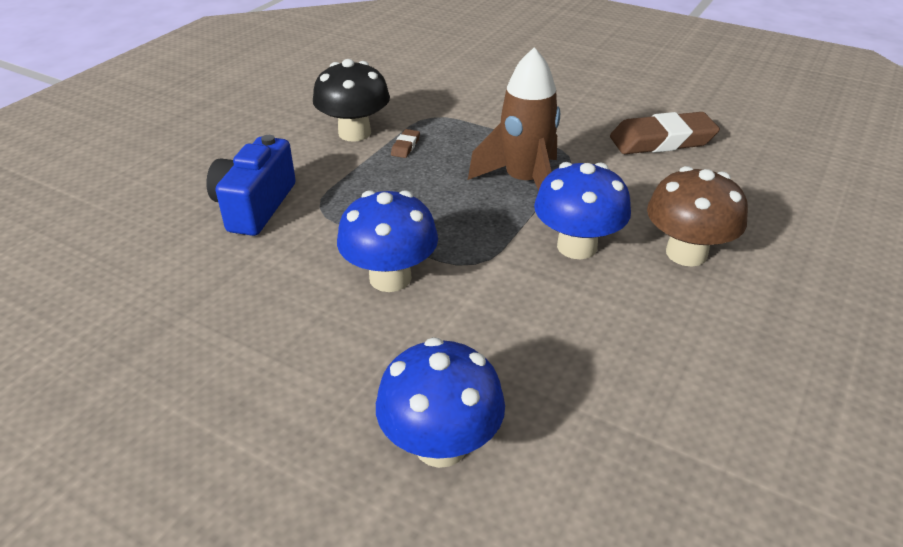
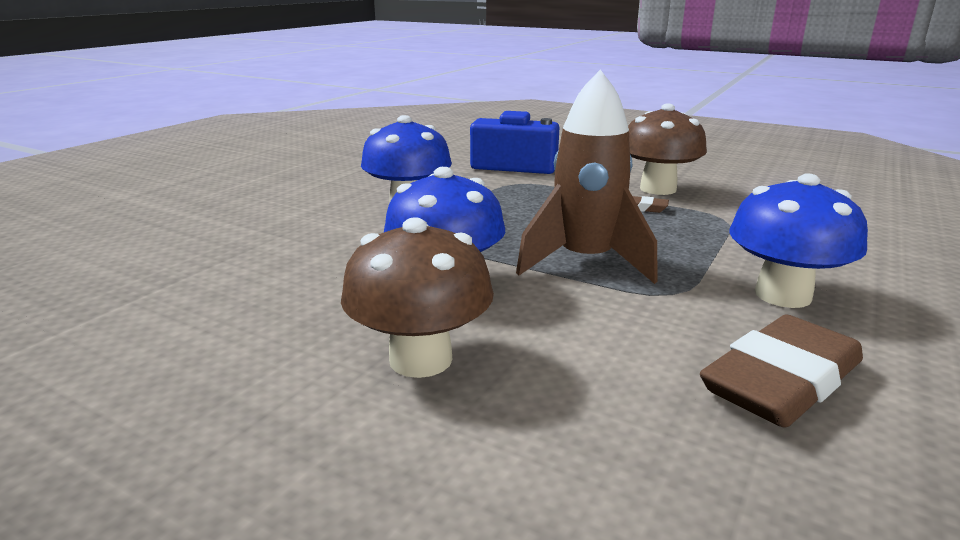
camera: 90 degrees right, 15 degrees down
black mushroom [313,59,390,142] -> brown mushroom [628,104,707,195]
blue mushroom [376,337,505,468] -> blue mushroom moved to [729,173,868,308]
brown eraser [610,112,720,154] -> brown eraser turned 60 degrees clockwise [700,314,863,428]

